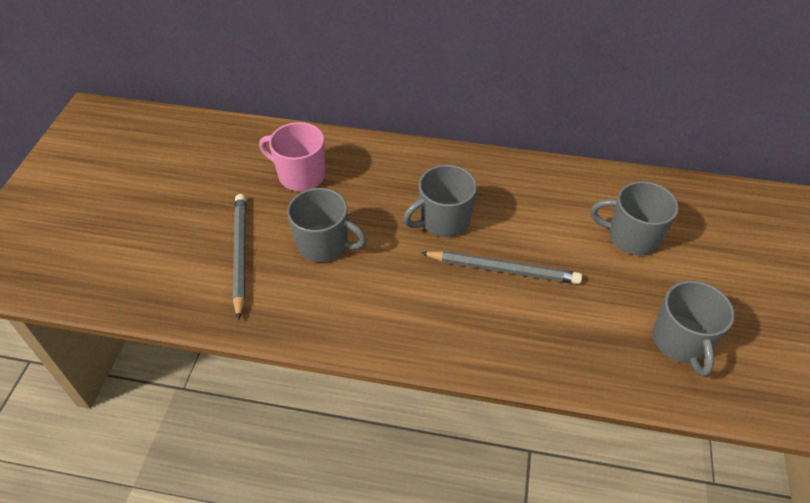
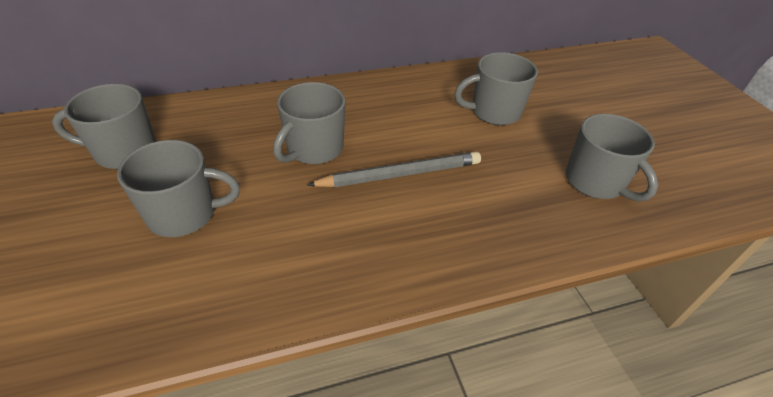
camera: 30 degrees left, 5 degrees down
grey pencil [233,194,246,320] -> none
pink mug [259,122,326,191] -> grey mug [52,84,156,169]

